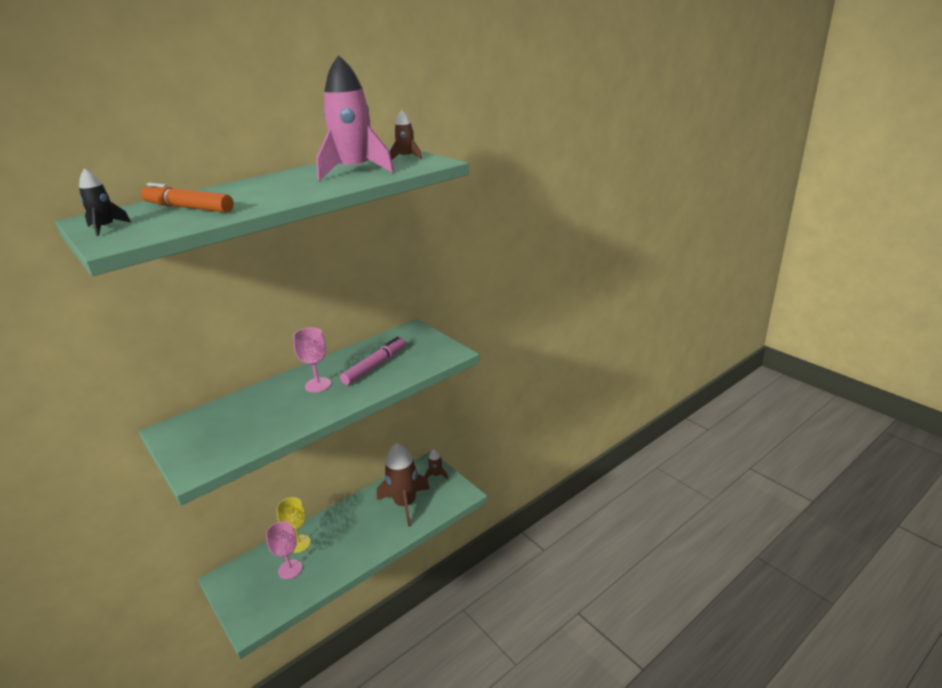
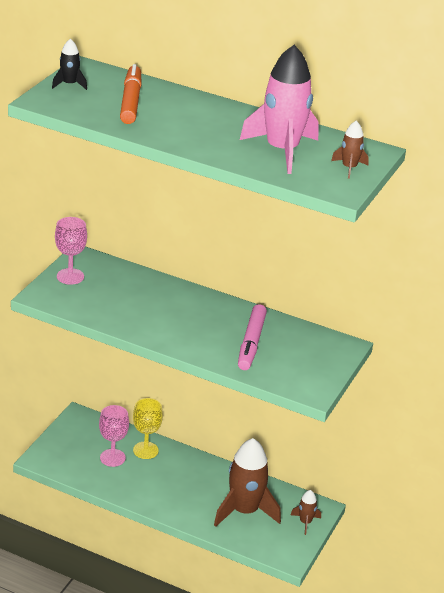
camera: 60 degrees right, 5 degrees up
pink goblet [293,328,331,393] -> pink goblet moved to [55,217,87,285]
pink marker [340,337,406,385] -> pink marker turned 90 degrees clockwise [238,304,267,370]

